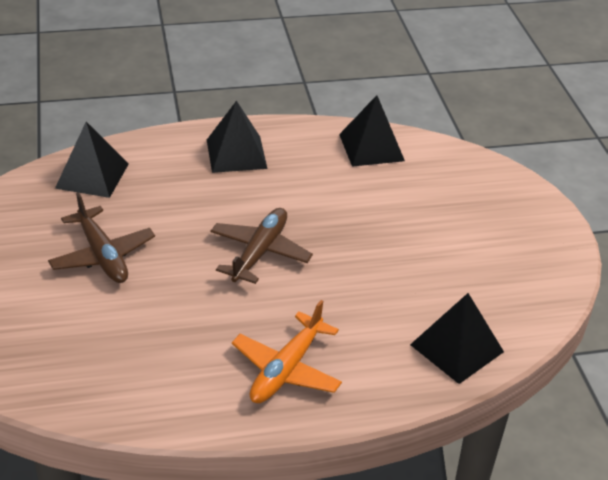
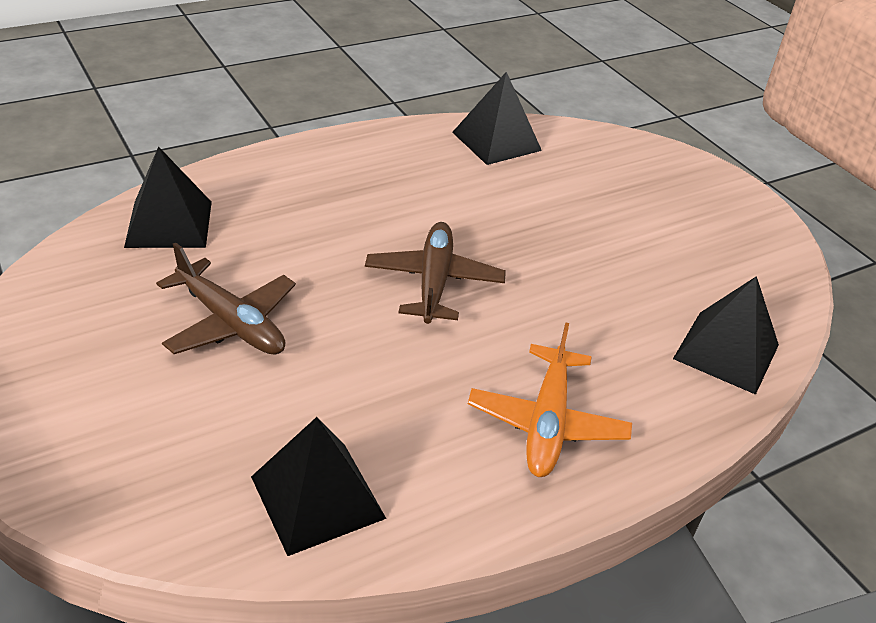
camera: 20 degrees left, 0 degrees up
black pyramid [207,101,268,173] -> black pyramid moved to [251,417,386,556]

